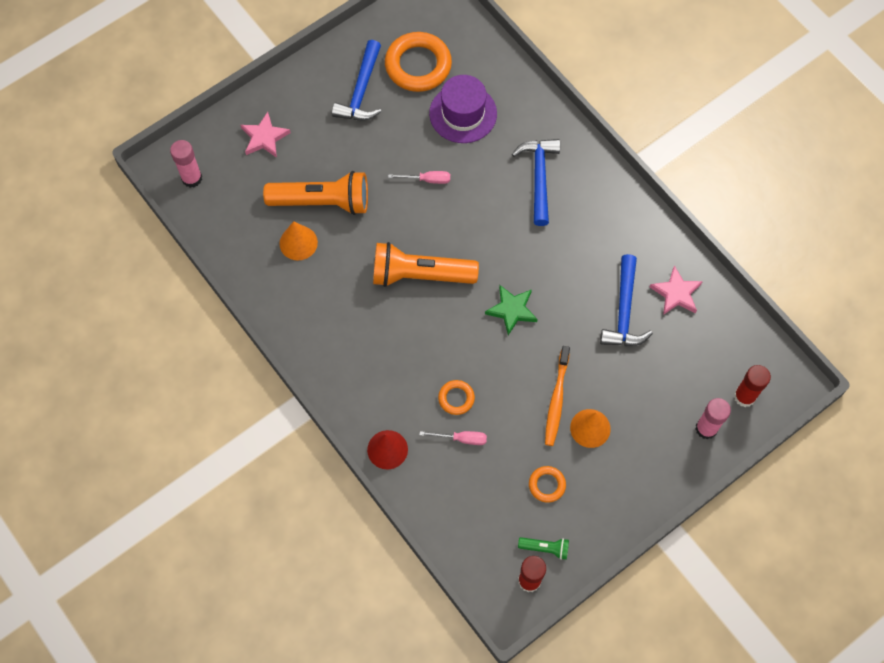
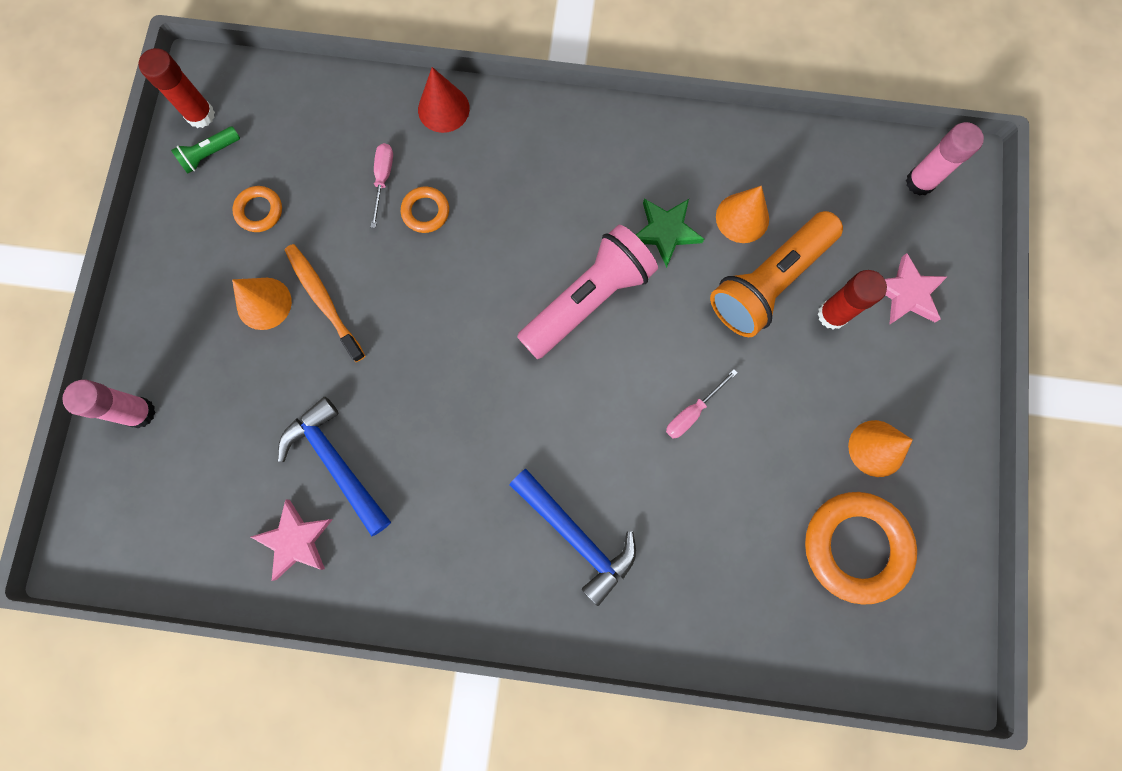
camera: 135 degrees right, 10 degrees up
blue hammer [332,40,382,120] -> orange cone [848,420,913,477]
orange flashlight [373,242,479,287] -> pink flashlight [517,225,658,359]
pink screwdriver [419,431,487,445] -> pink screwdriver turned 135 degrees clockwise [371,143,393,228]
purple hat [429,75,497,143] -> none
green star [485,285,538,335] -> green star moved to [636,199,704,268]
red glue stick [734,365,771,407] -> red glue stick moved to [817,270,887,329]

